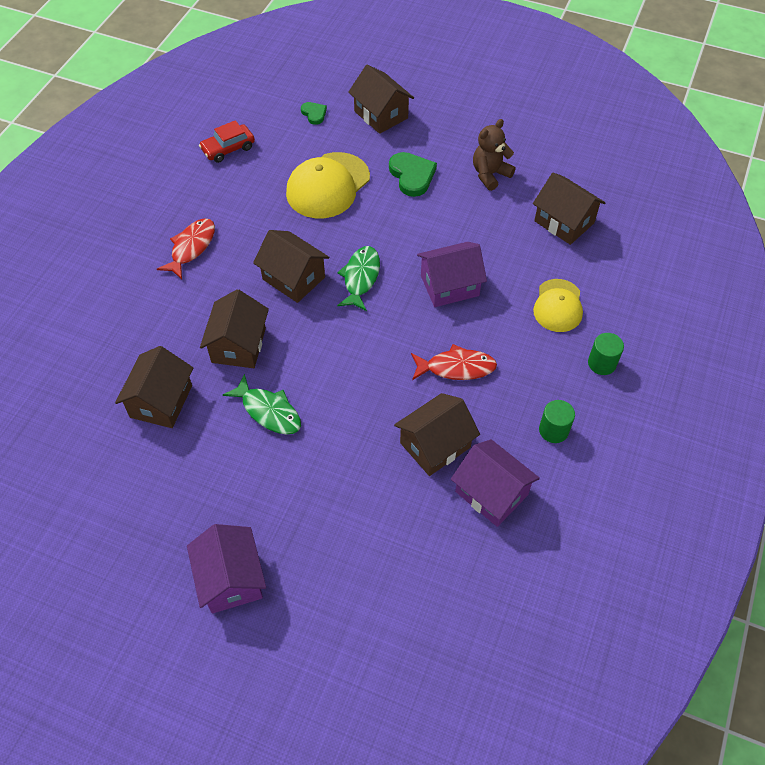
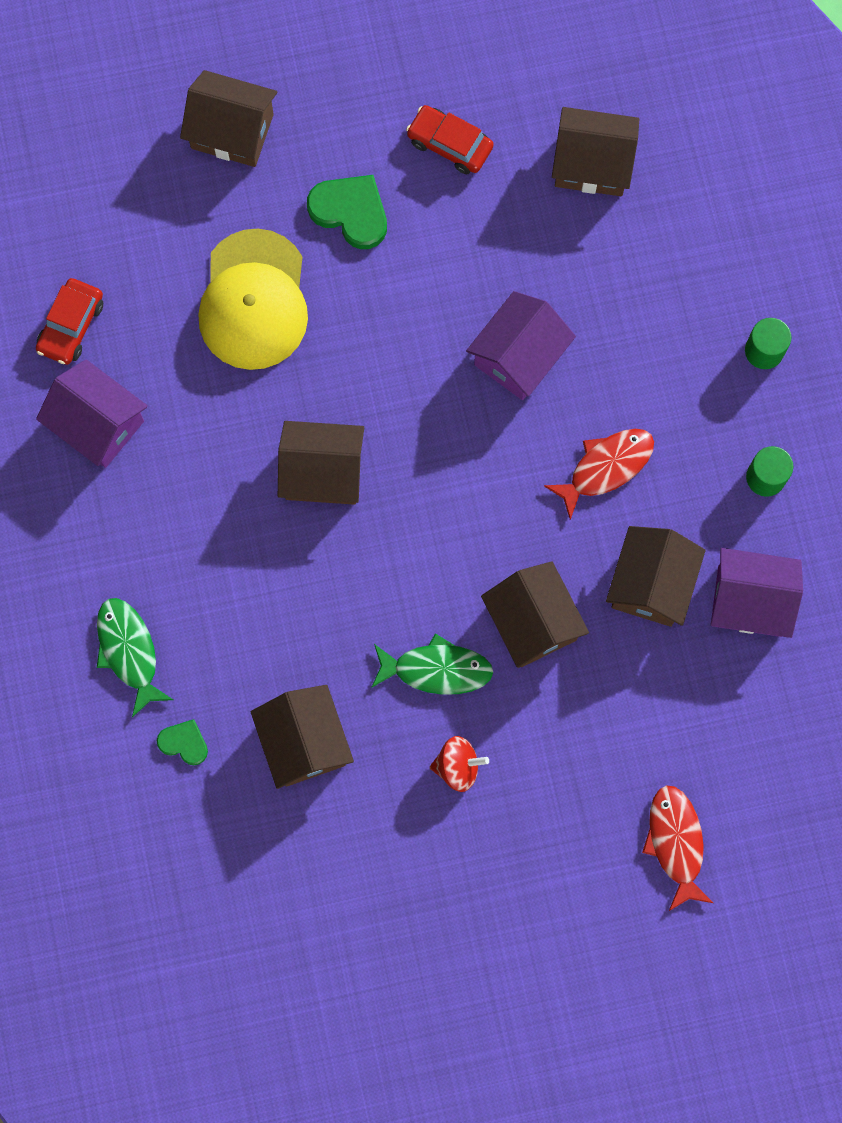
camera: 35 degrees left, 20 degrees up
red fish [157,218,215,279] -> red fish moved to [642,785,713,911]
purple house [187,524,266,614] -> purple house moved to [36,360,148,468]
brown house [200,289,269,368] -> brown house moved to [481,561,589,668]
green heart [301,102,327,125] -> green heart moved to [157,719,208,765]
green fish [337,246,380,311] -> green fish moved to [97,598,173,717]
brown teddy bear [473,119,516,191] -> red car [406,105,494,174]
yellow cap [533,279,583,332] -> none
none -> red spinning top [430,736,489,792]

